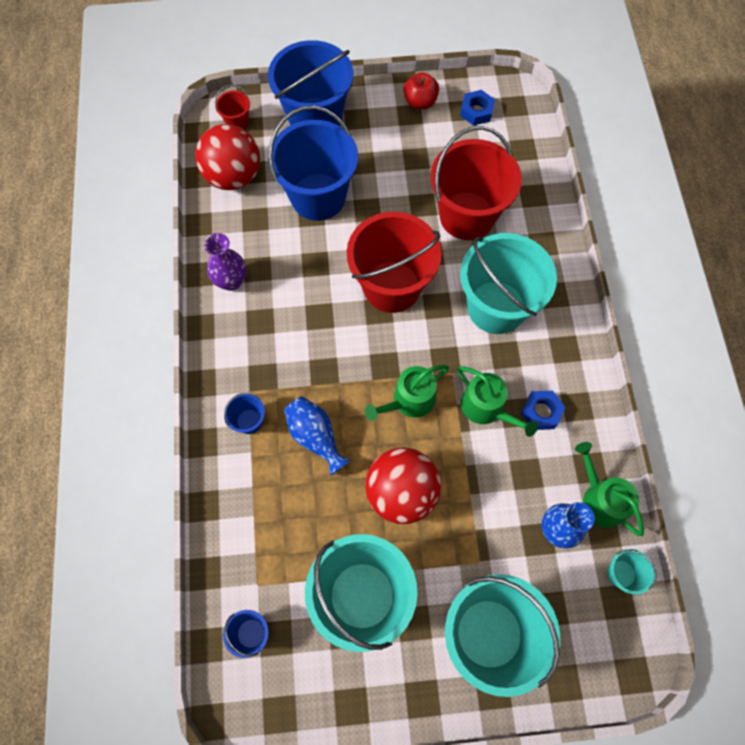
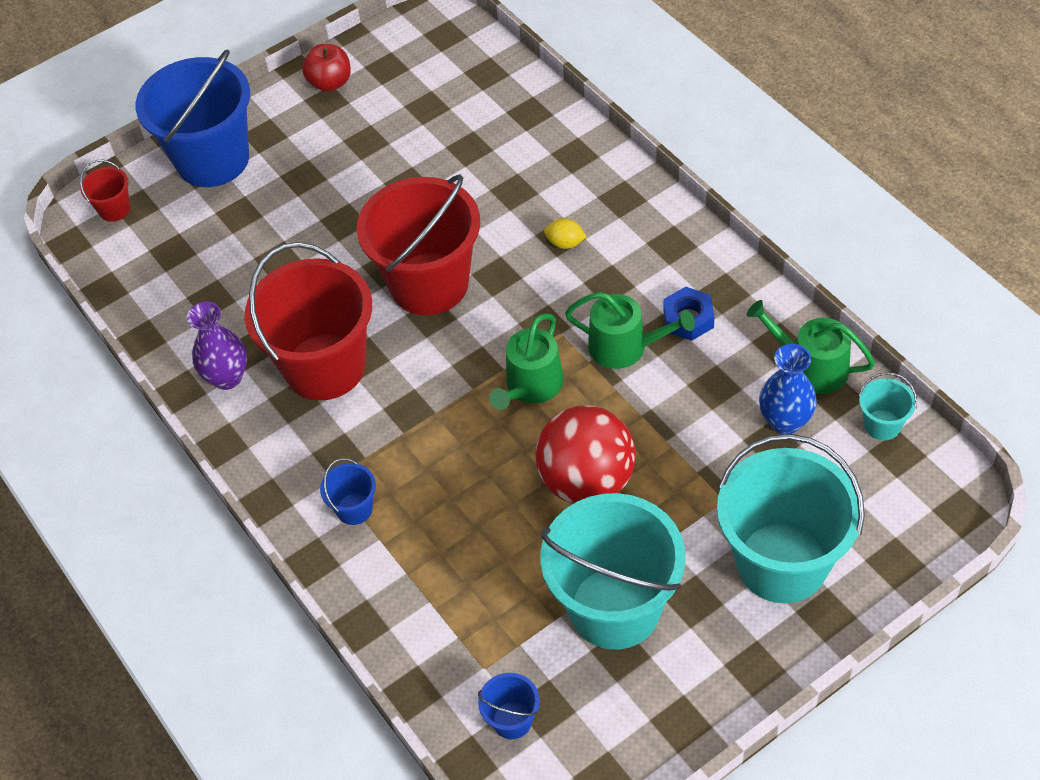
camera: 25 degrees left, 15 degrees down
red ball [195,124,260,190] -> none
blue bucket [268,106,358,221] -> none
blue vase [284,396,351,476] -> none
red bucket [431,126,522,240] -> red bucket moved to [245,242,372,401]
blue nut [460,90,495,126] -> none
turquoise bucket [460,233,557,334] -> yellow lemon [544,218,587,249]

